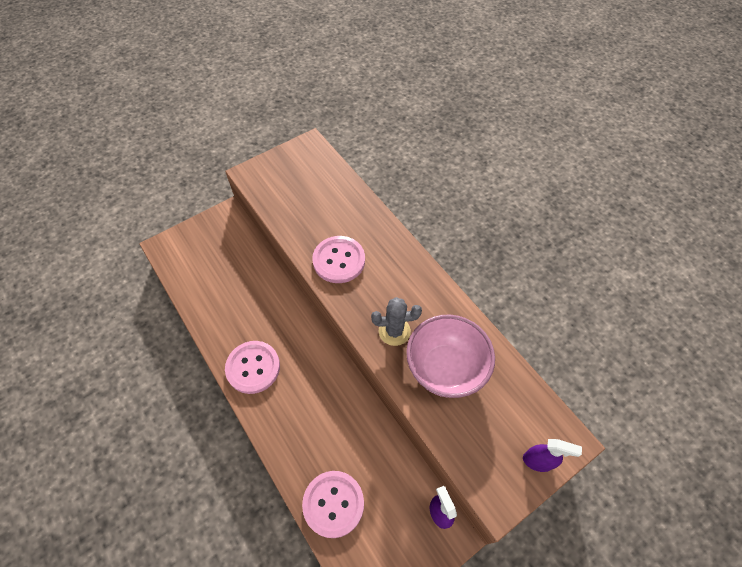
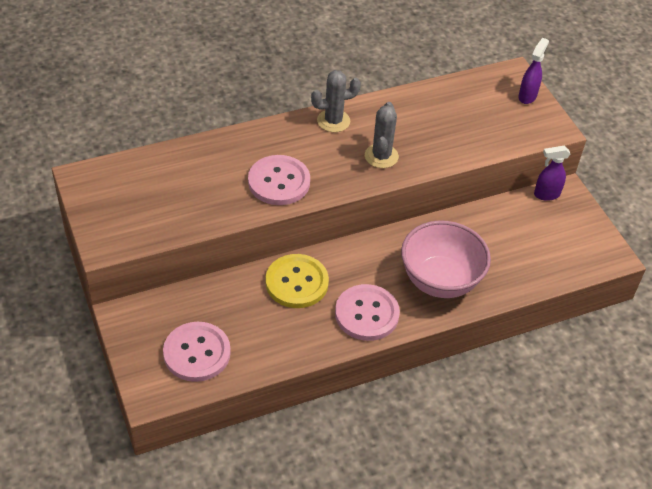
camera: 80 degrees left, 10 degrees down
pink button [302,471,364,538] -> pink button moved to [163,322,231,382]
pink bowl [406,315,495,398] -> pink bowl moved to [401,220,491,298]
none -> yellow button [266,254,329,308]
none -> grey cactus [311,70,361,132]

